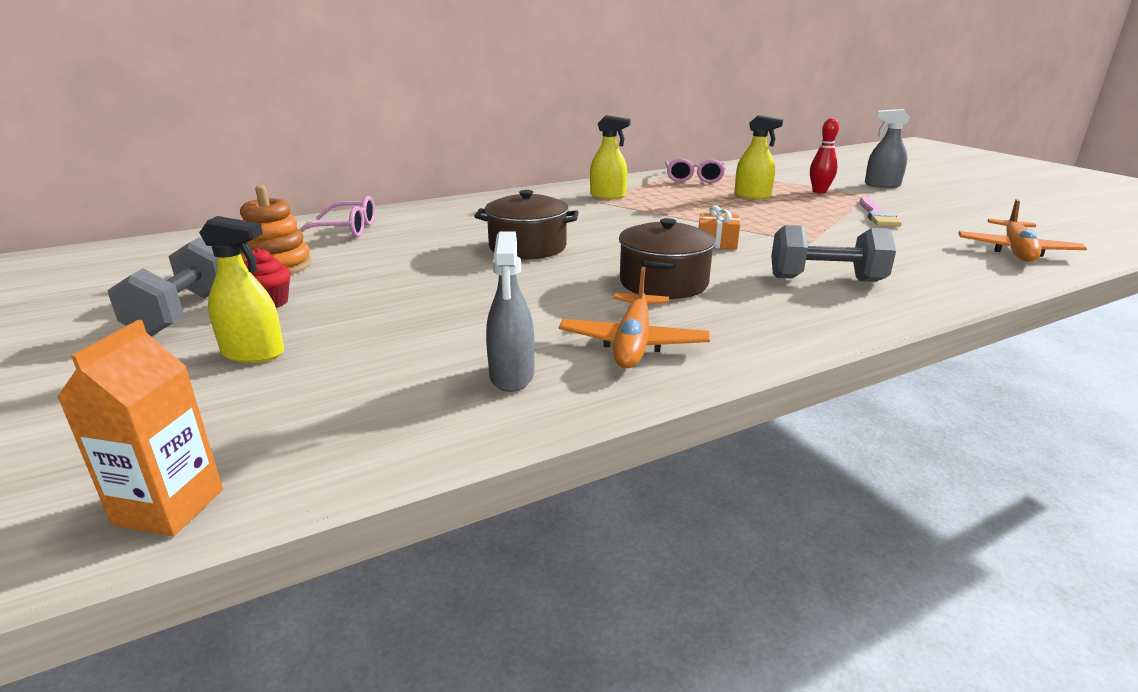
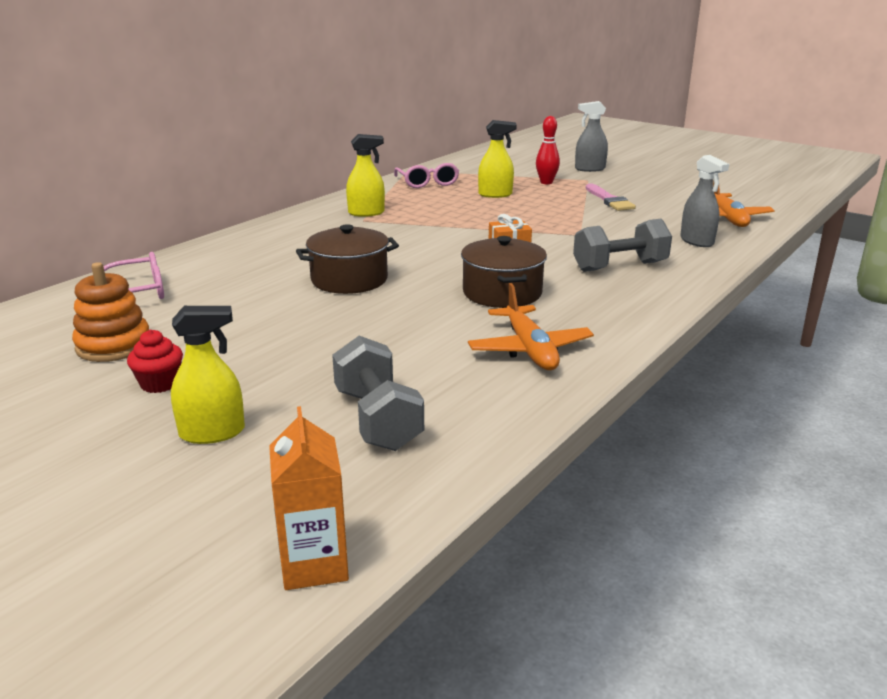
camera: 25 degrees left, 0 degrees up
grey dumbbell [107,237,218,336] -> grey dumbbell moved to [332,336,424,451]
grey spray bottle [486,231,535,392] -> grey spray bottle moved to [680,155,729,247]

